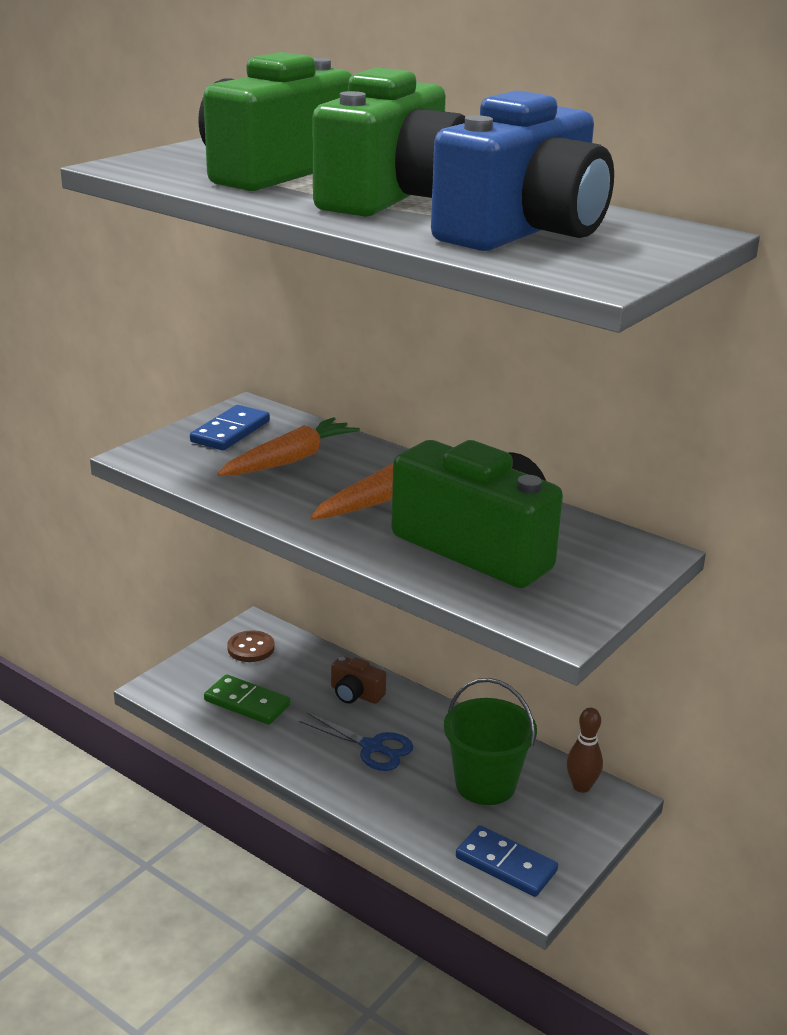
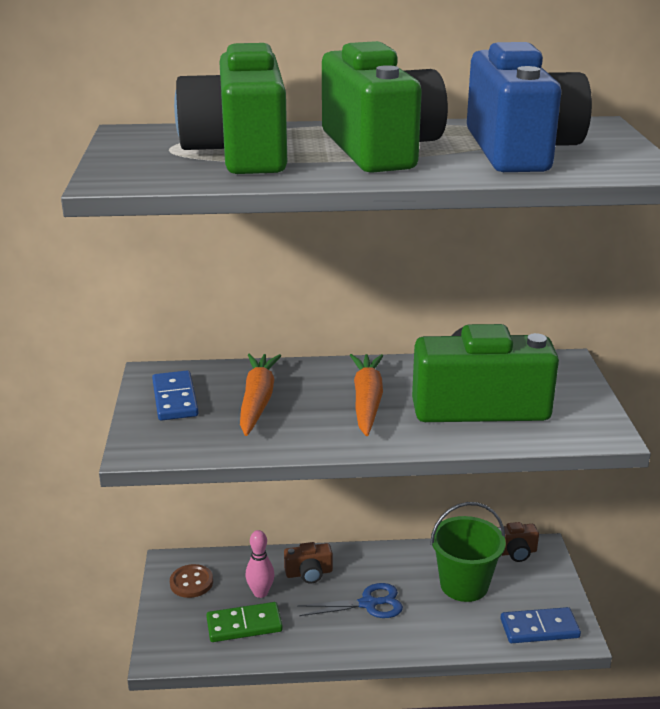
camera: 40 degrees left, 0 degrees up
brown bowling pin [567,708,603,793] -> brown camera [498,522,539,562]
none -> pink bowling pin [245,530,274,598]

